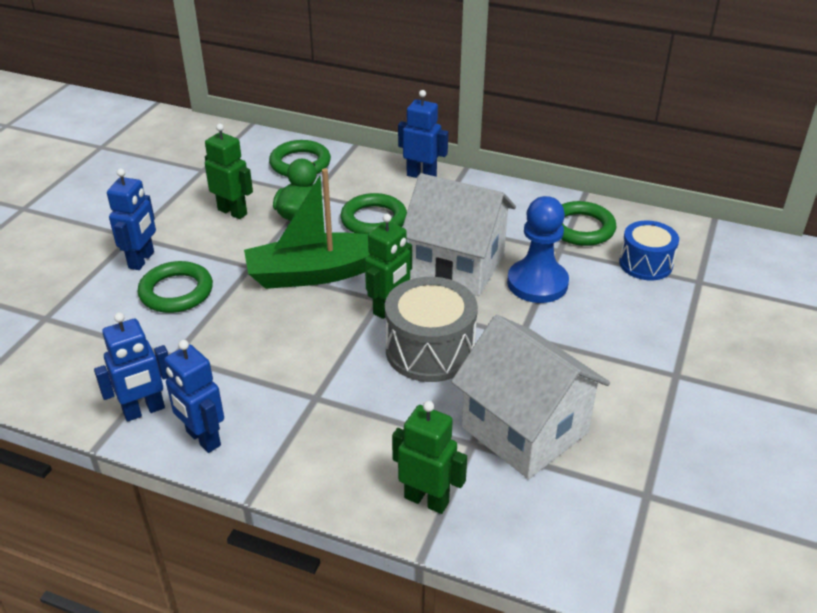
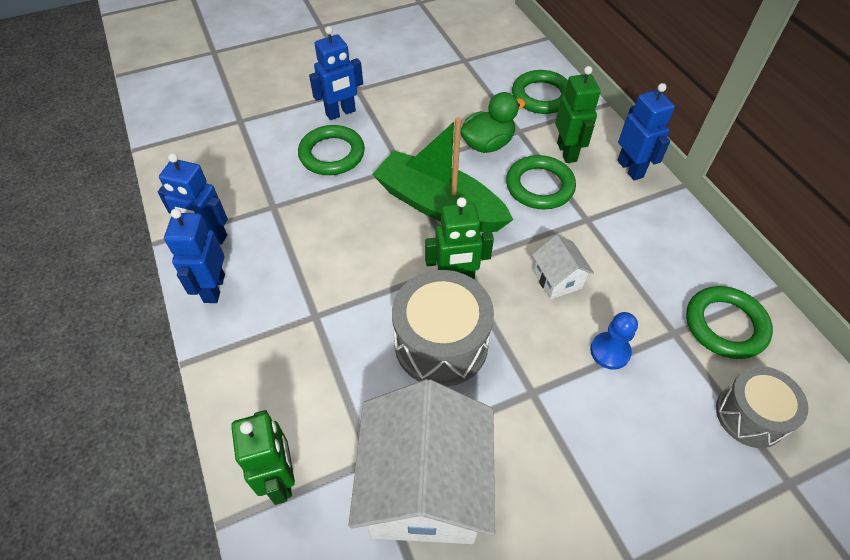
camera: 45 degrees right, 15 degrees up
green robot [205,123,253,219] -> green robot moved to [555,66,601,163]
white house [403,173,516,296] -> white house [532,235,594,299], size x0.45
blue pawn [507,196,569,303] -> blue pawn [590,312,638,370], size x0.56
blue drum [619,221,679,280] -> grey drum [716,366,808,448]

